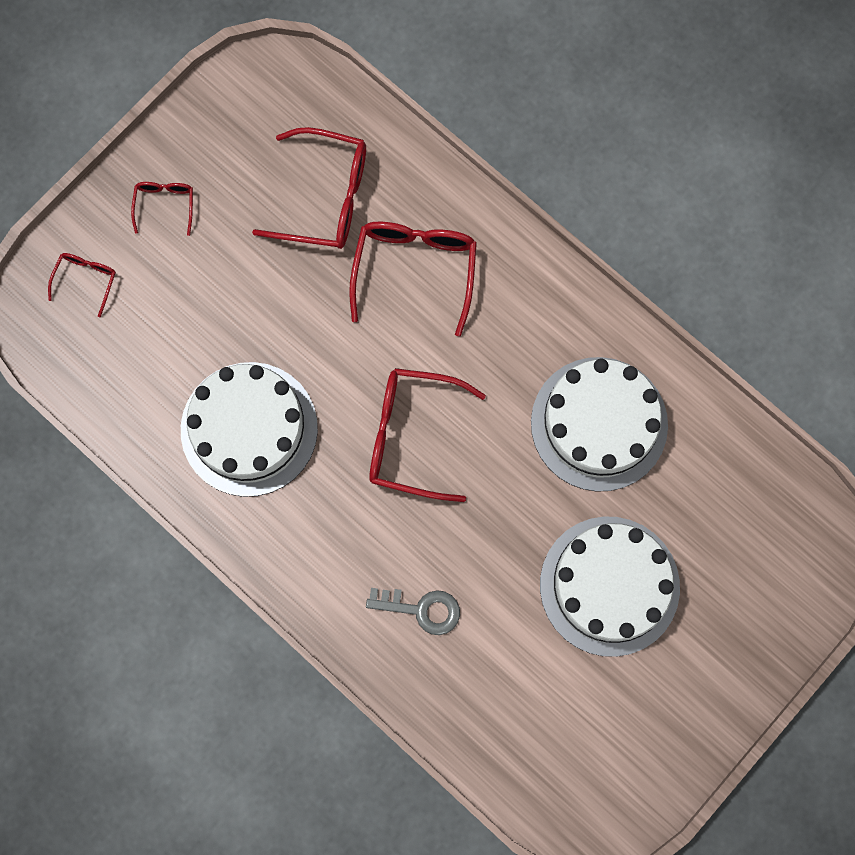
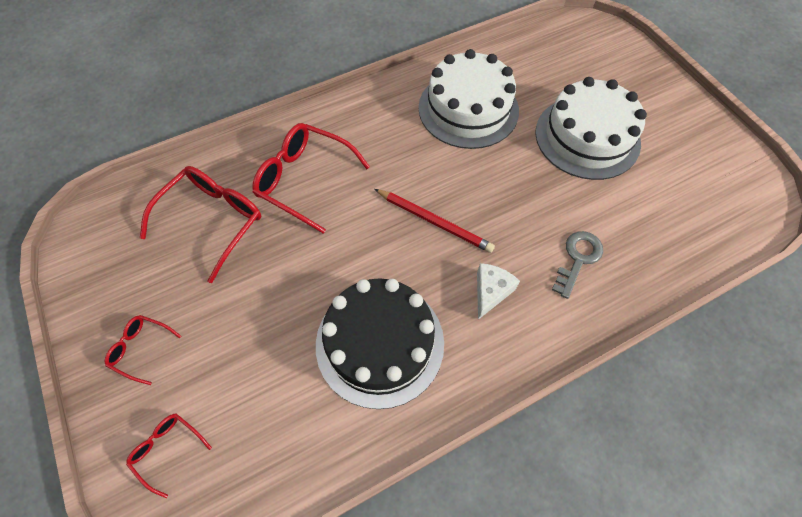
camera: 70 degrees left, 15 degrees down
white cake [181,362,318,497] -> black cake [316,278,444,409]
red glasses [369,368,486,502] -> red pencil [375,189,495,253]
none -> white cheese [477,263,520,320]

